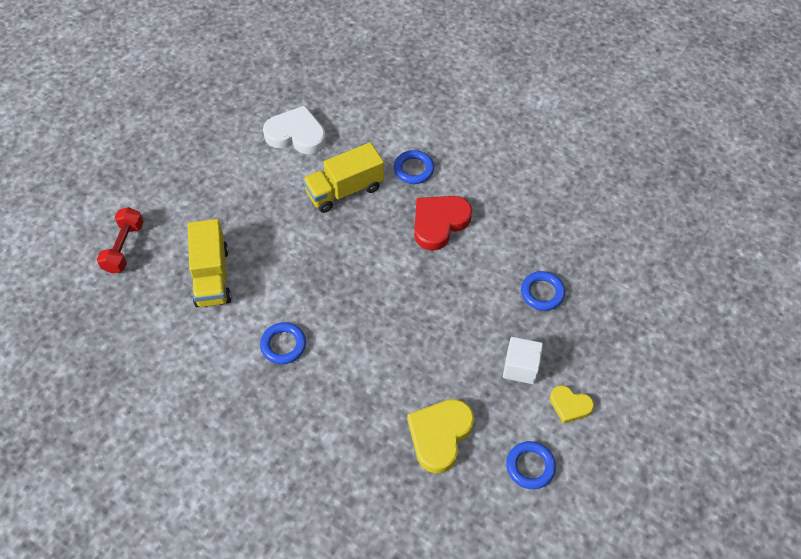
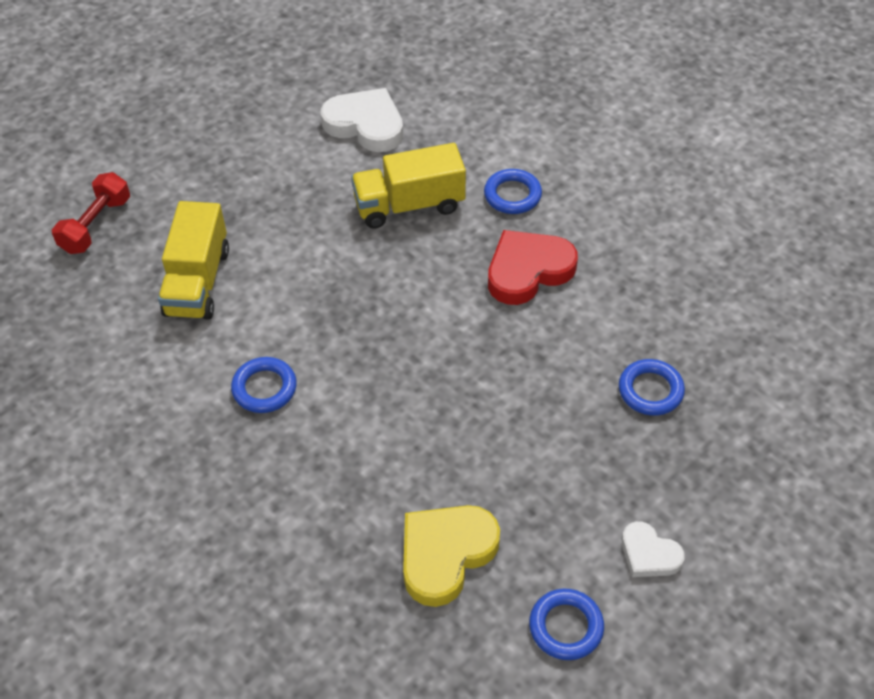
camera: 15 degrees right, 5 degrees down
white cube [503,337,543,384] -> none
yellow heart [550,385,594,424] -> white heart [622,521,685,577]

